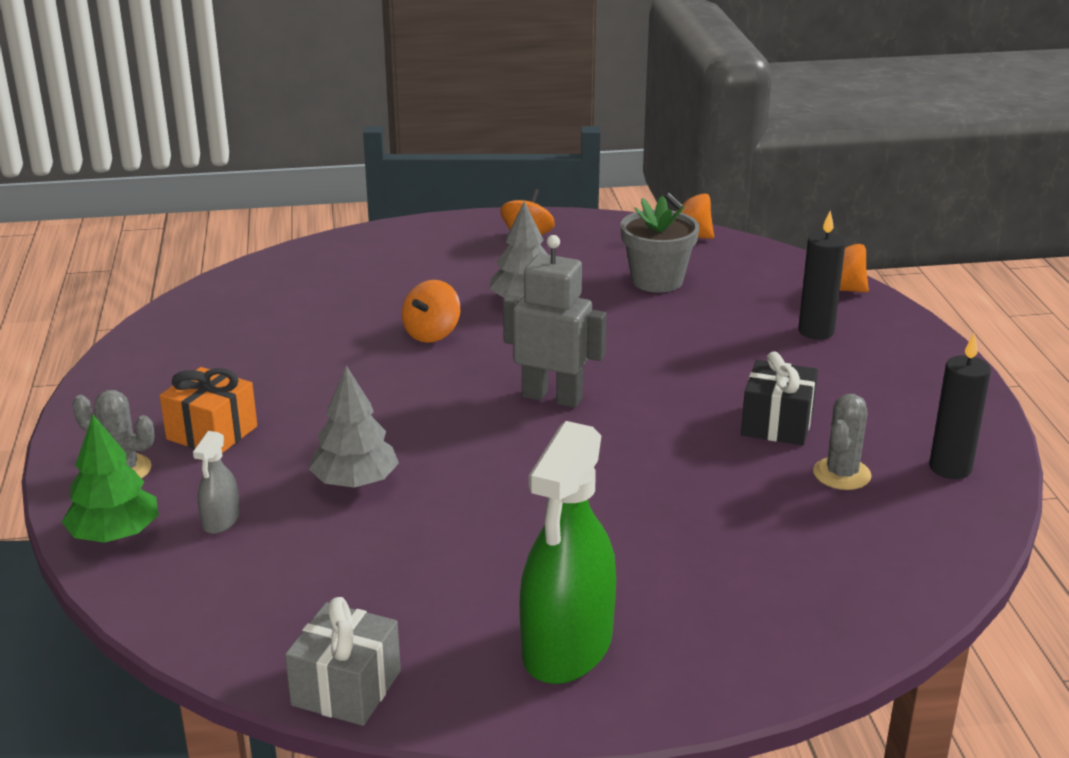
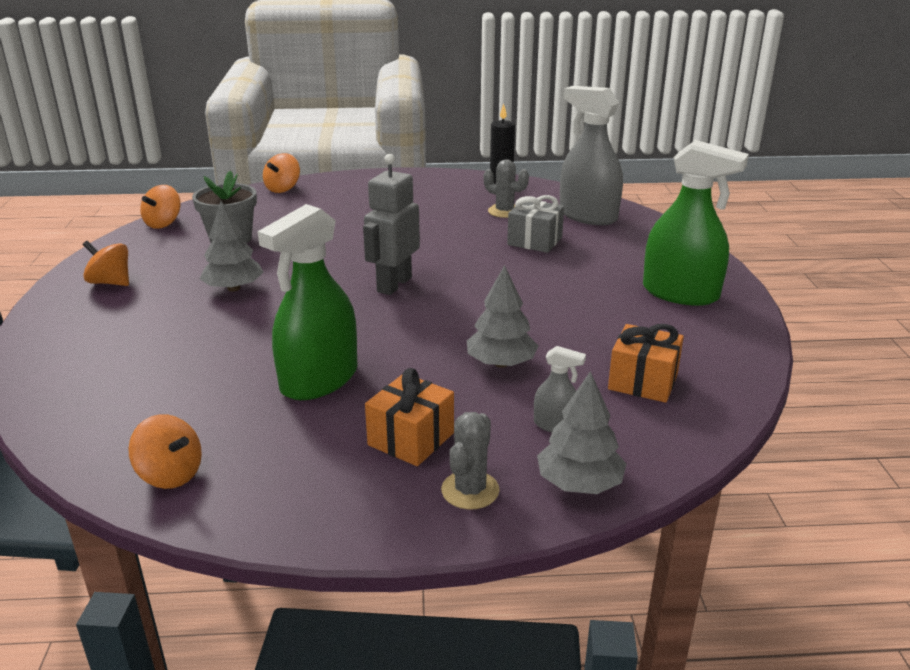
camera: 85 degrees left, 0 degrees up
green tree [62,415,158,543] -> grey tree [537,371,627,494]
grey gift [285,597,401,726] -> grey gift moved to [507,195,564,253]
orange spinning top [402,280,460,343] -> orange spinning top moved to [128,414,202,489]
black gift [741,351,818,446] -> none
black candle [798,211,846,339] -> none
none -> green spray bottle [258,204,357,400]
none -> grey spray bottle [560,86,623,225]
none -> orange gift [608,324,684,403]

